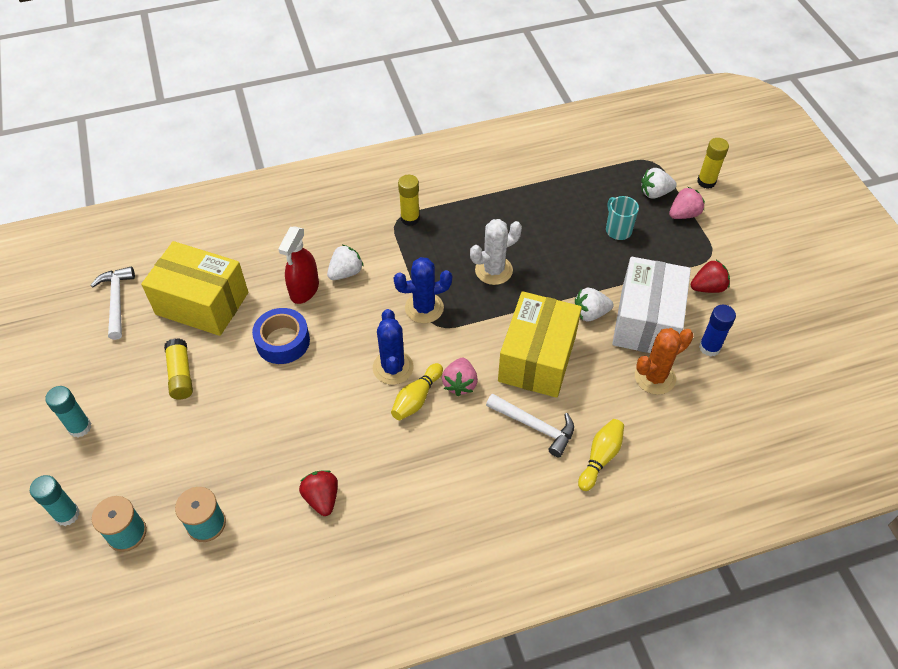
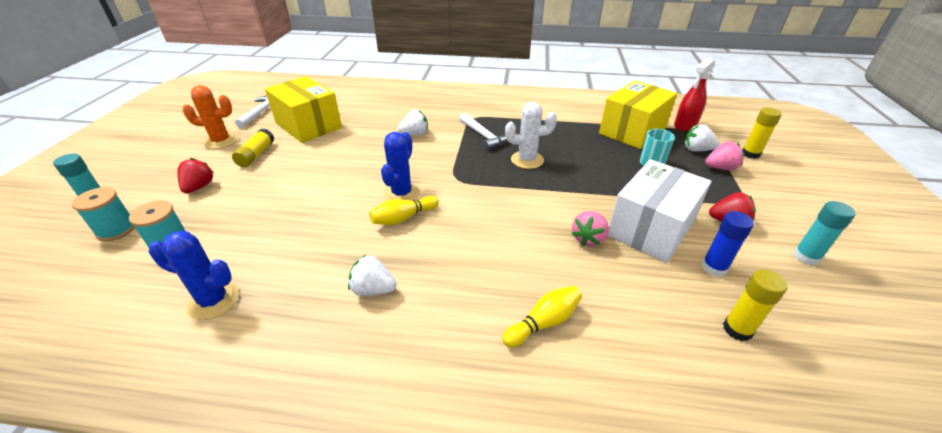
camera: 25 degrees right, 15 degrees down
turquoise glue stick [45,386,91,437] -> turquoise glue stick moved to [793,201,856,266]
blue tape [252,308,310,364] -> none
red spray bottle [278,226,319,304] -> red spray bottle moved to [674,58,715,131]
red strawberry [299,470,338,516] -> red strawberry moved to [177,158,214,194]
blue cactus [394,257,452,323] -> blue cactus moved to [148,231,239,320]
yellow glue stick [398,175,420,226] -> yellow glue stick moved to [723,269,788,341]
pink strawberry [442,358,478,396] -> pink strawberry moved to [571,211,609,247]
white hammer [486,393,574,457] -> white hammer moved to [459,113,507,150]
yellow box [498,291,582,398] -> yellow box moved to [599,81,677,149]
white strawberry [575,288,614,321] -> white strawberry moved to [348,255,397,296]
orange cactus [635,328,693,395] -> orange cactus moved to [182,85,238,149]

